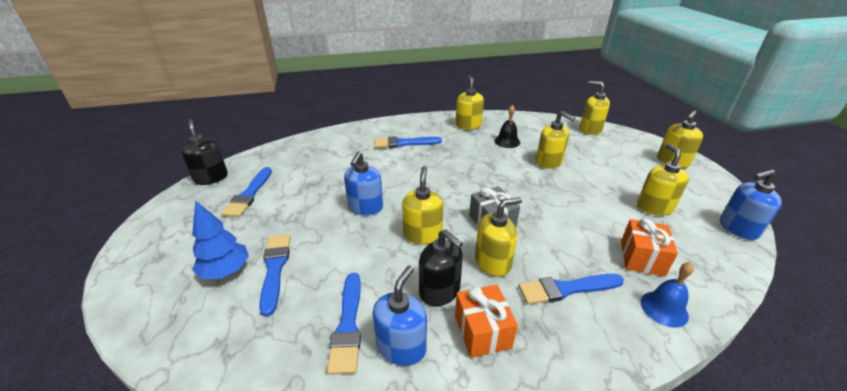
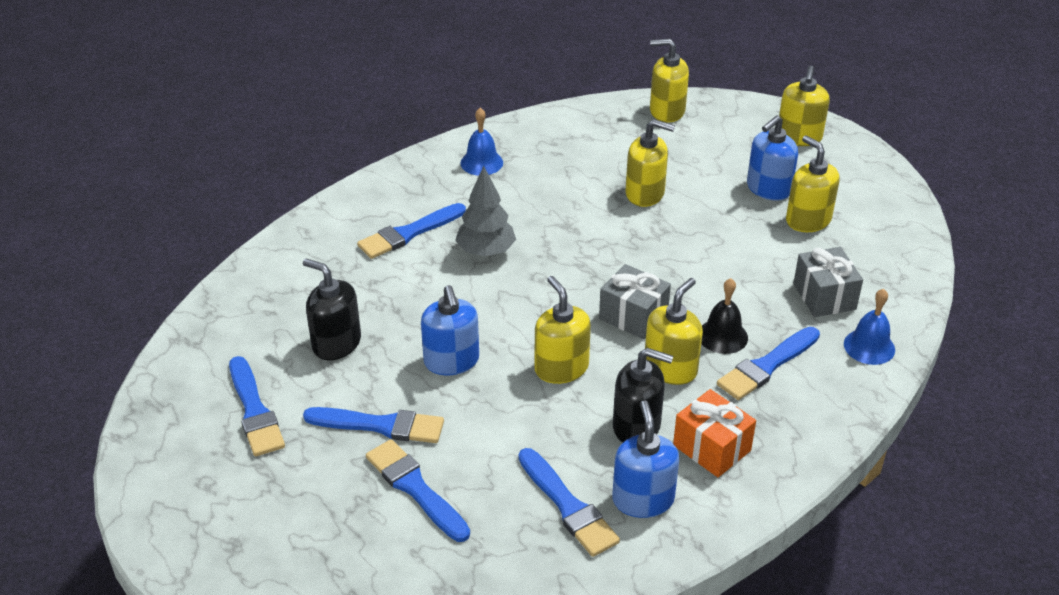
camera: 30 degrees left, 5 degrees up
black soap dispenser [181,119,228,185] -> black soap dispenser moved to [303,258,361,360]
blue tree [192,201,249,279] -> none
yellow soap dispenser [456,75,484,130] -> blue bell [460,108,503,176]
black bell [494,105,520,148] -> black bell moved to [701,278,748,354]
orange gift [621,218,678,277] -> grey gift [793,247,863,317]
blue soap dispenser [720,169,782,240] -> blue soap dispenser moved to [747,115,798,201]
none -> blue brush [303,407,444,443]
none -> grey tree [455,166,516,256]

